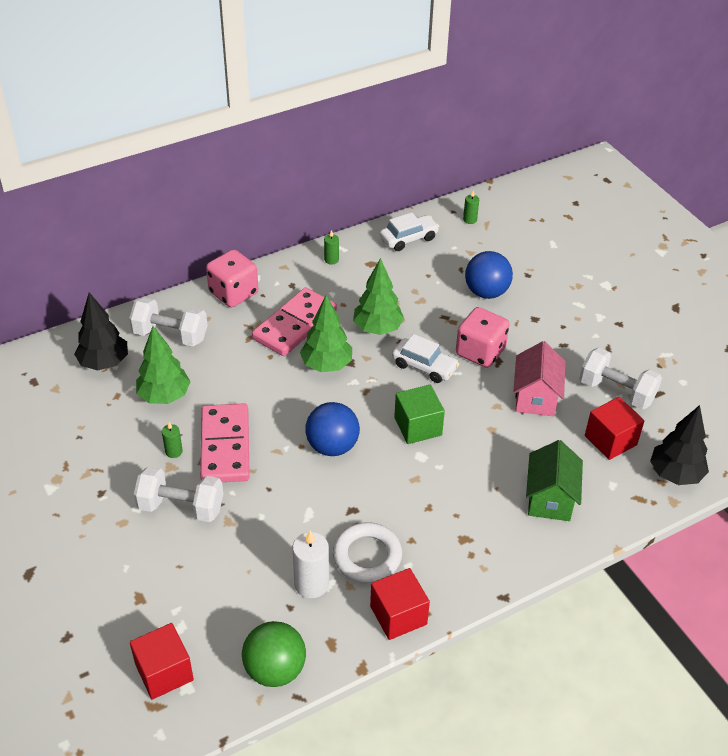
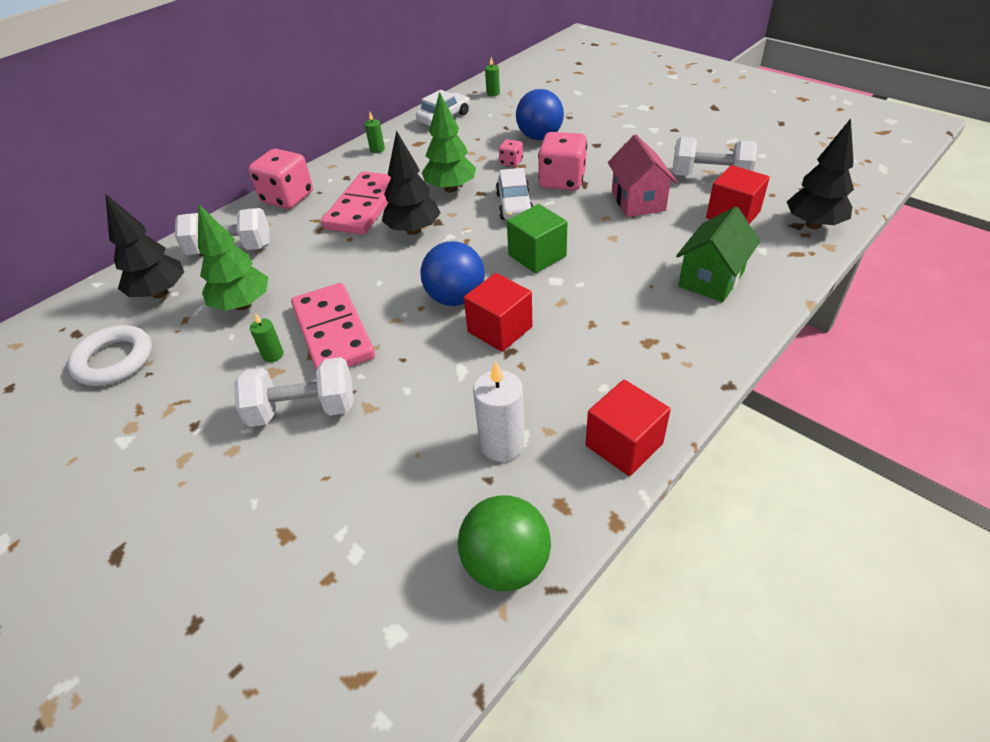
camera: 15 degrees left, 0 degrees up
red cube [130,623,194,700] -> red cube moved to [464,273,532,352]
green tree [300,295,352,372] -> black tree [382,130,441,235]
white ring [333,522,402,583] -> white ring moved to [67,325,152,386]
white car [392,334,459,383] -> white car turned 75 degrees clockwise [496,168,533,220]
green house [526,440,583,521] -> green house turned 45 degrees clockwise [676,207,760,302]
none -> pink dice [499,139,523,167]

